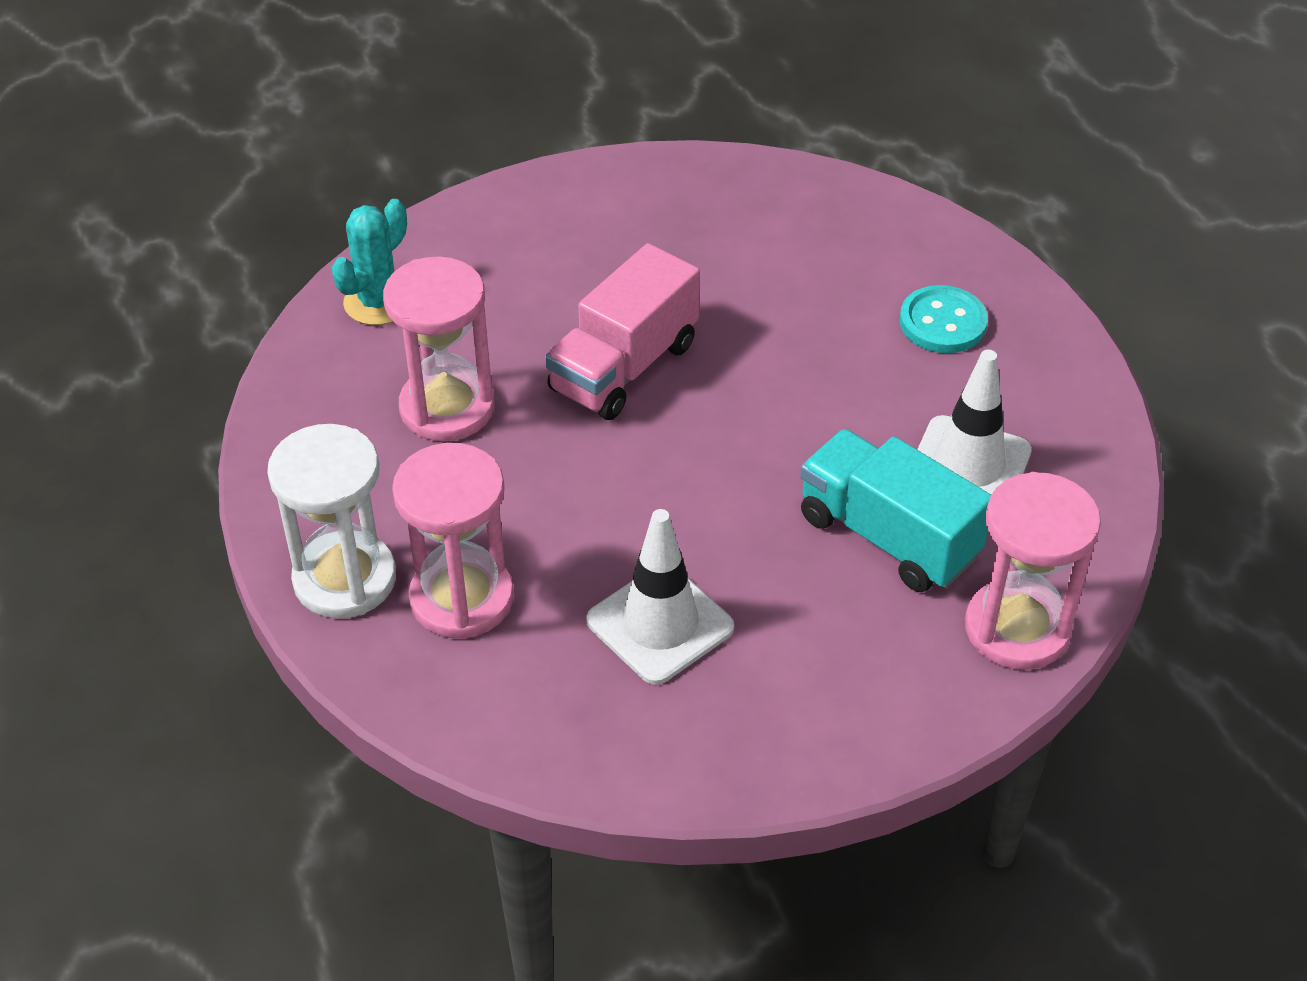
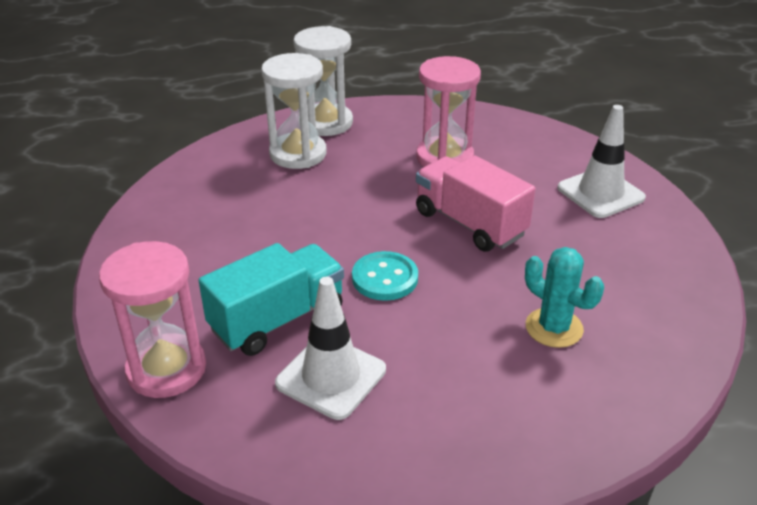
camera: 100 degrees right, 10 degrees down
turquoise cactus [332,199,407,325] -> turquoise cactus moved to [525,247,604,348]
pink hourglass [392,443,514,639] -> white hourglass [261,53,327,169]
white traffic cone [586,509,734,685] -> white traffic cone moved to [557,105,646,218]
turquoise button [900,285,988,353] -> turquoise button moved to [352,251,418,301]

